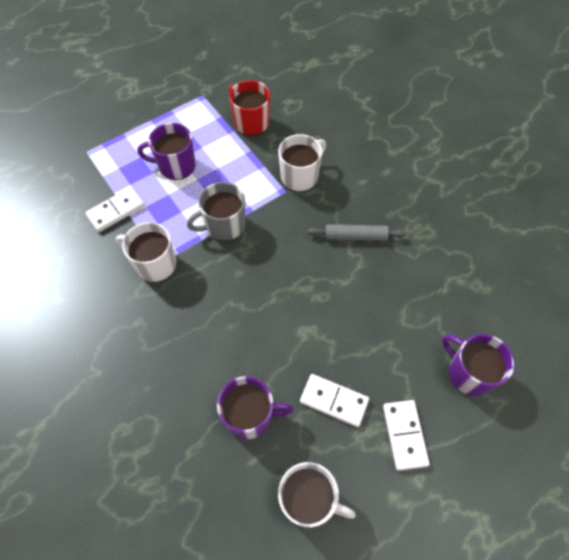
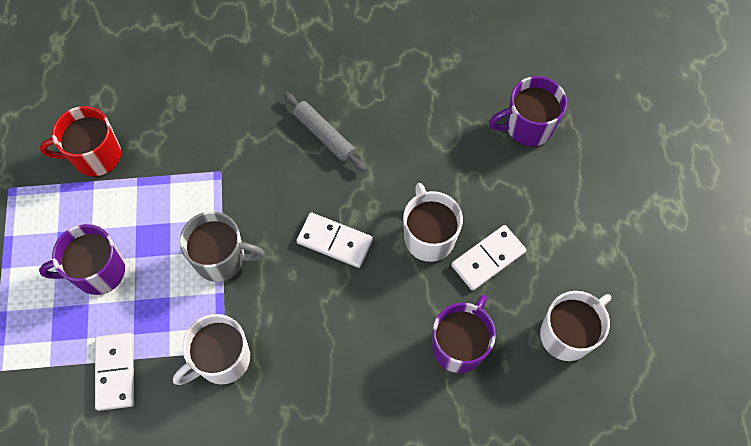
camera: 60 degrees left, 5 degrees up
purple mug [137,123,196,180] -> purple mug turned 45 degrees clockwise [39,224,125,295]
grey mug [187,182,245,241] -> grey mug turned 90 degrees counterclockwise [179,211,265,282]
white mug [278,134,326,192] -> white mug moved to [403,183,463,262]
grey rolling pin [308,224,406,241] -> grey rolling pin turned 75 degrees counterclockwise [284,92,366,172]
white domino [383,400,430,471] -> white domino moved to [296,212,373,268]

